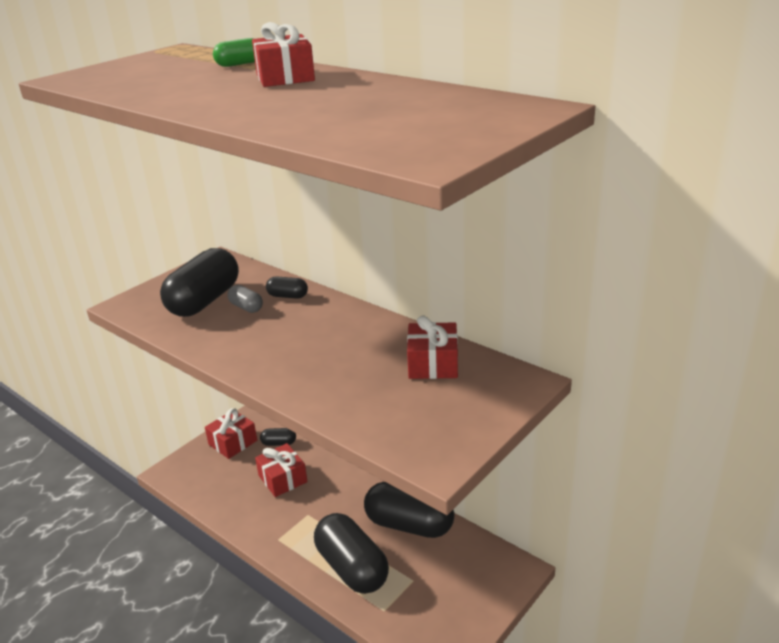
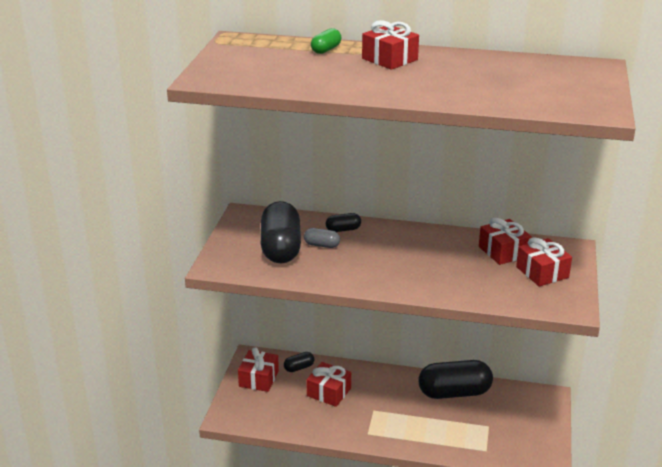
camera: 30 degrees left, 0 degrees up
black capsule [314,513,389,594] -> none
none -> red gift [516,237,572,287]

